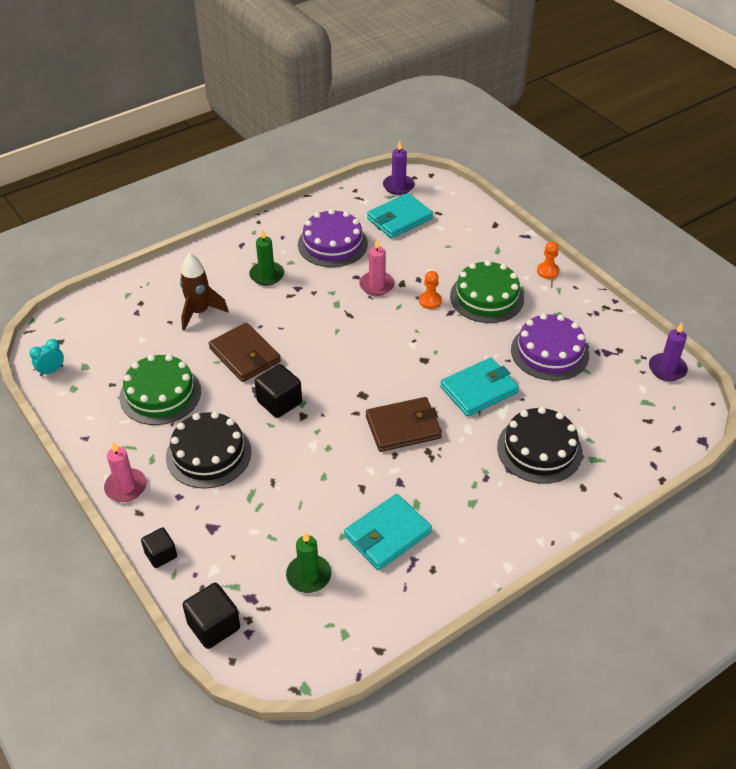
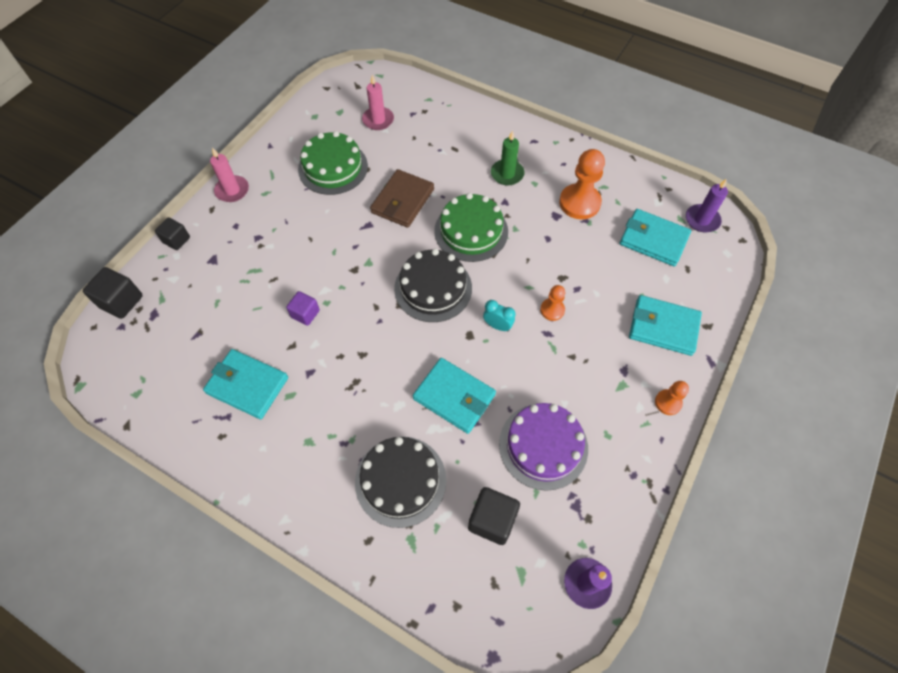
camera: 65 degrees right, 15 degrees up
turquoise clock [29,339,64,376] -> turquoise clock moved to [483,300,515,331]
black cake [166,411,251,489] -> black cake moved to [394,249,472,322]
brown rocket [180,254,228,331] -> none
black cube [255,364,302,418] -> black cube moved to [468,487,520,545]
green candle [286,531,331,593] -> none
purple cake [298,209,368,267] -> orange pawn [559,149,605,219]
pink candle [359,239,395,296] -> pink candle moved to [362,75,394,130]
brown wallet [366,397,442,452] -> none
green cake [450,260,524,323] -> green cake moved to [434,193,508,262]
none -> purple cube [286,291,320,326]
none -> turquoise wallet [629,295,702,356]

